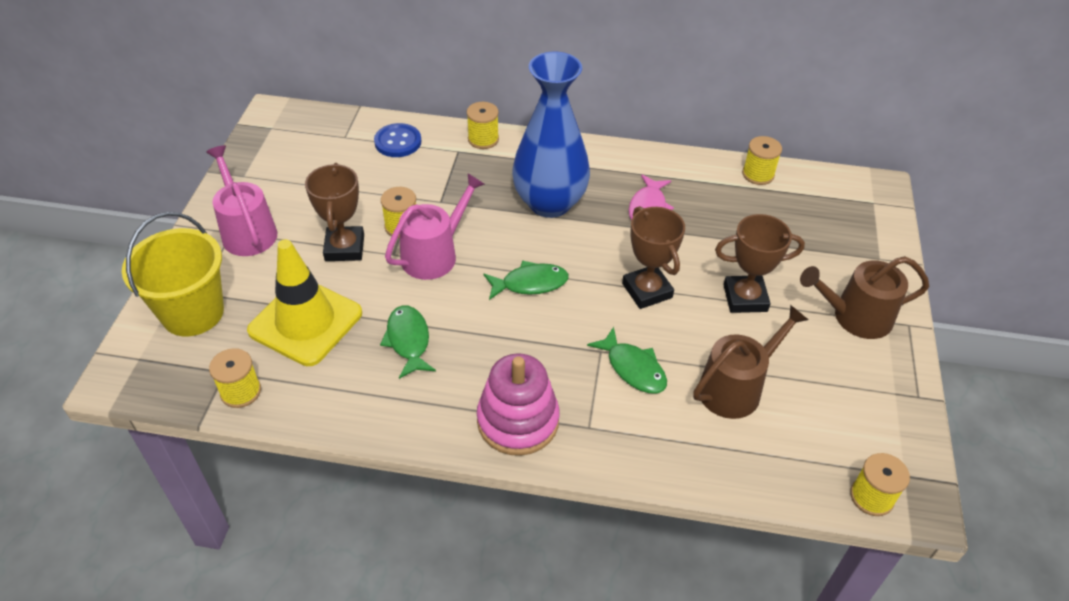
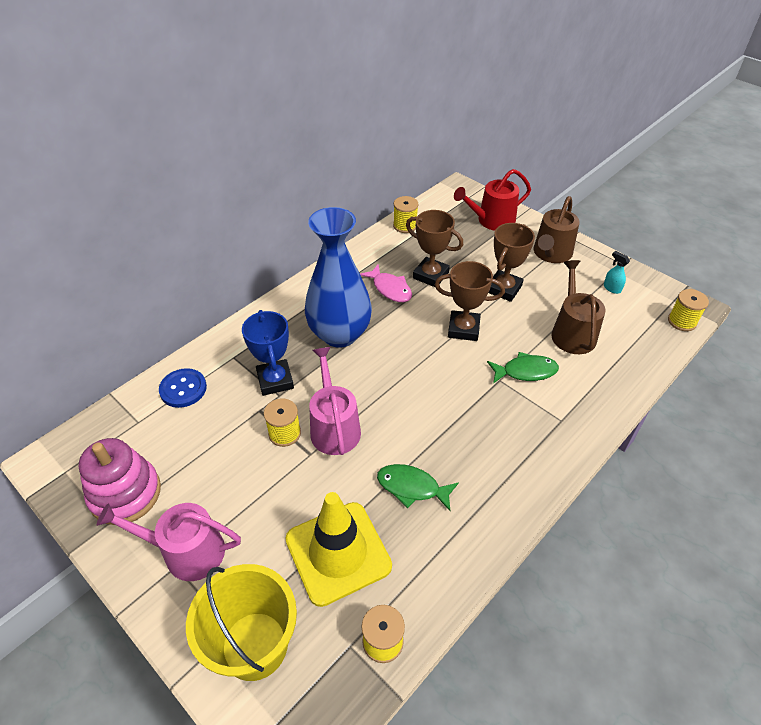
camera: 55 degrees left, 0 degrees up
brown trophy [305,163,364,261] -> brown trophy moved to [406,210,463,287]
yellow spool [467,102,499,149] -> none
pink stacking toy [477,354,560,456] -> pink stacking toy moved to [79,438,161,525]
green fish [484,260,569,300] -> none
none -> blue trophy [242,310,294,396]
none -> red watering can [454,169,531,231]
none -> turquoise spray bottle [604,251,630,294]

